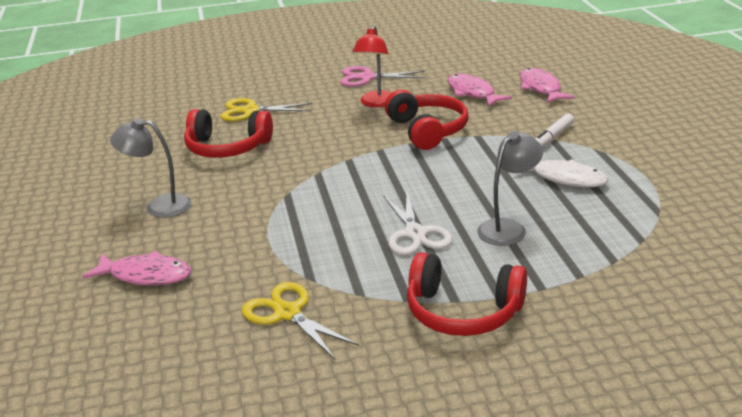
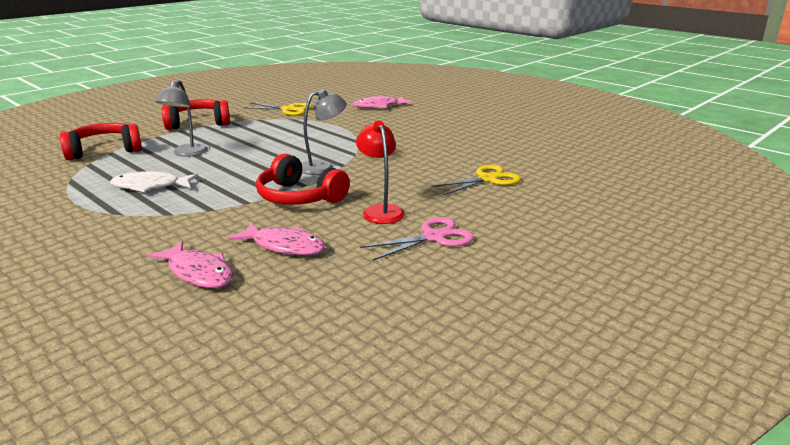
camera: 145 degrees right, 5 degrees down
grey lamp [110,118,191,218] -> grey lamp moved to [302,89,347,175]
red headphones [184,109,273,158] -> red headphones moved to [60,123,142,161]
white scissors [383,192,452,255] -> none
white marker [536,113,574,148] -> none

